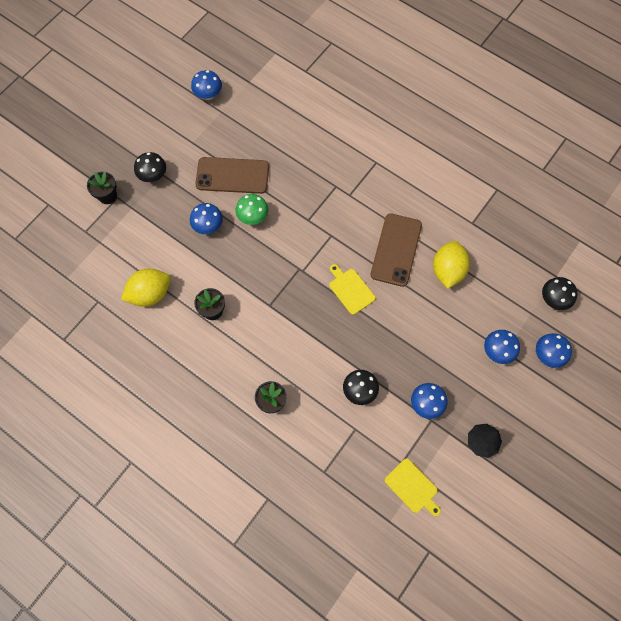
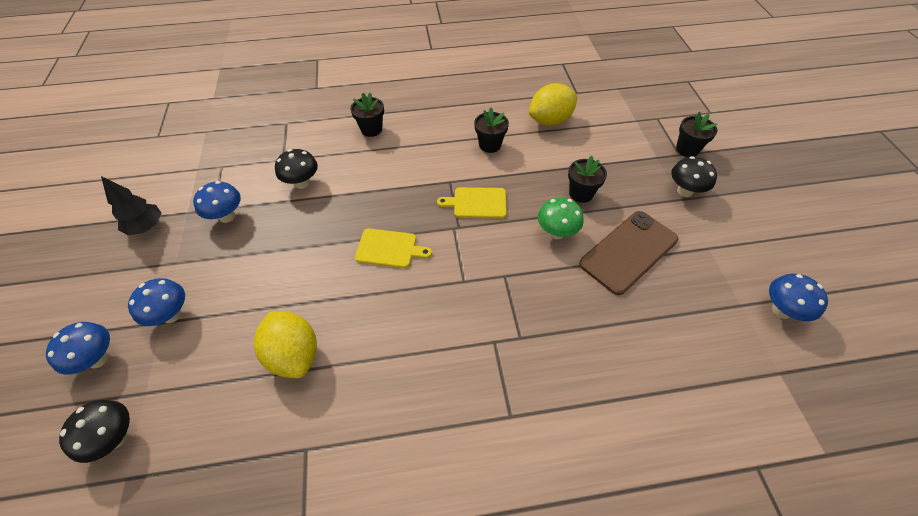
camera: 135 degrees right, 15 degrees down
yellow lemon [121,269,171,307] -> yellow lemon turned 45 degrees clockwise [529,83,578,126]
blue mushroom [190,203,223,234] -> black flower pot [568,156,607,203]
brown phone [371,213,422,287] -> none
yellow cutting board [385,458,441,516] -> yellow cutting board moved to [437,187,507,218]

